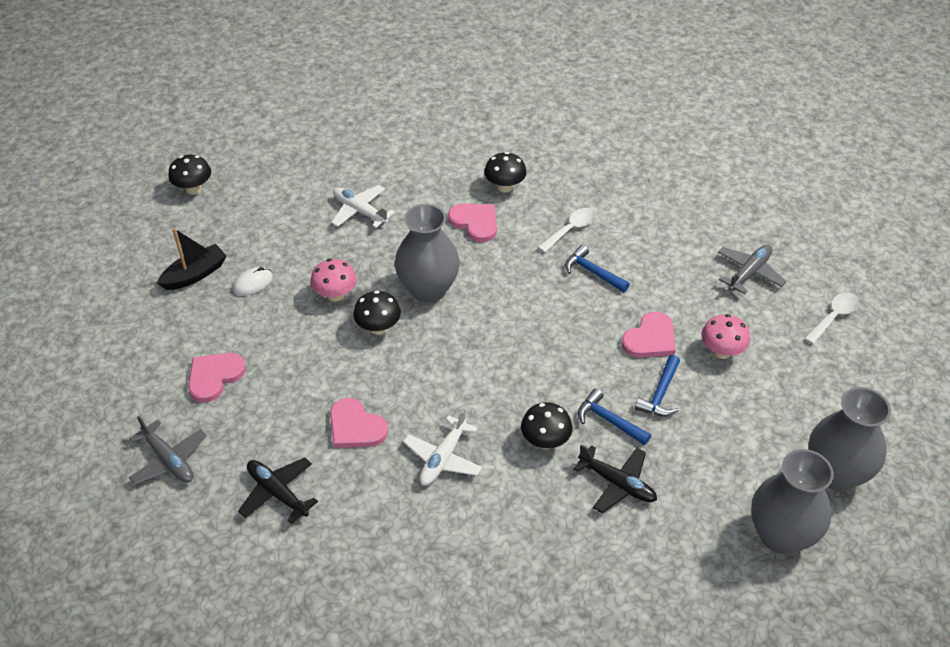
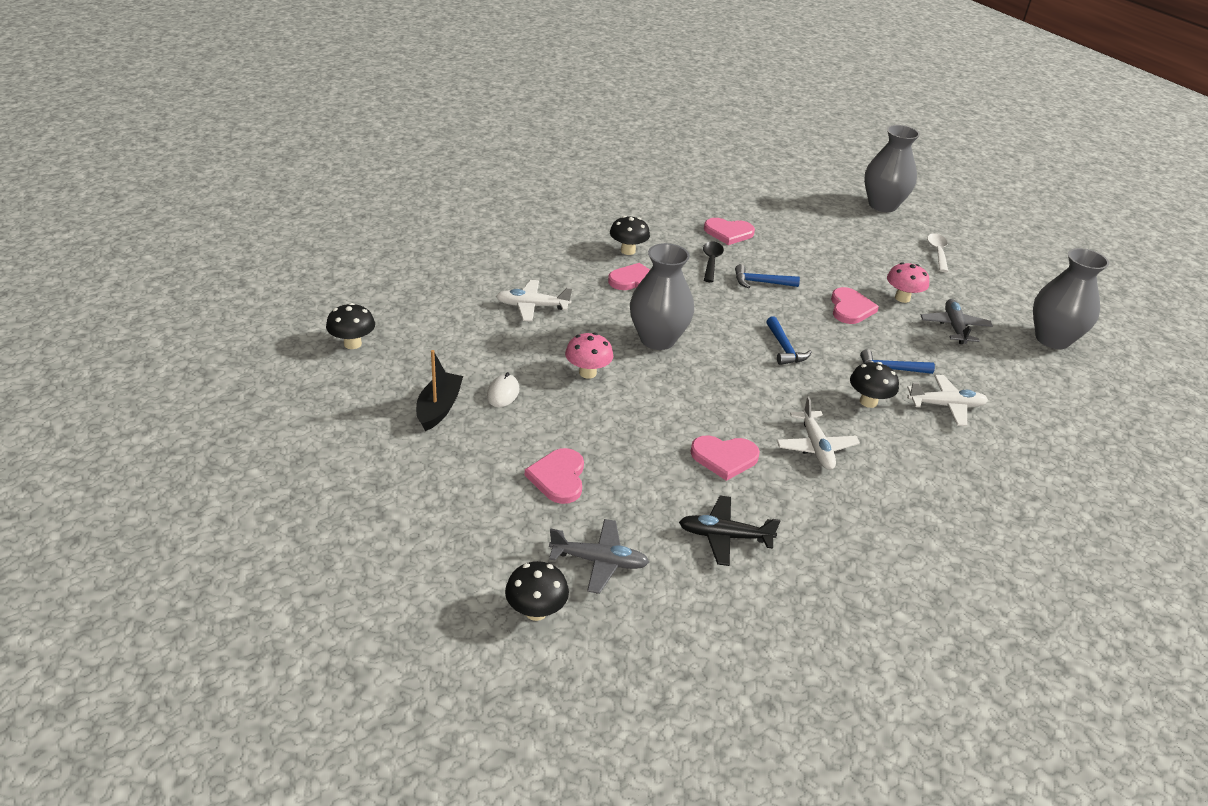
camera: 40 degrees left, 10 degrees down
black mushroom [353,291,401,335] -> black mushroom moved to [505,561,569,621]
white spoon [538,208,596,253] -> black spoon [703,242,724,282]
black plane [573,444,657,513] -> white plane [907,375,988,426]
blue hammer [635,355,680,417] -> blue hammer moved to [766,316,812,365]
grey plane [718,245,787,294] -> grey plane moved to [921,299,993,344]
grey vase [751,449,834,554] -> grey vase moved to [864,125,920,212]
none -> pink heart [704,218,755,245]

